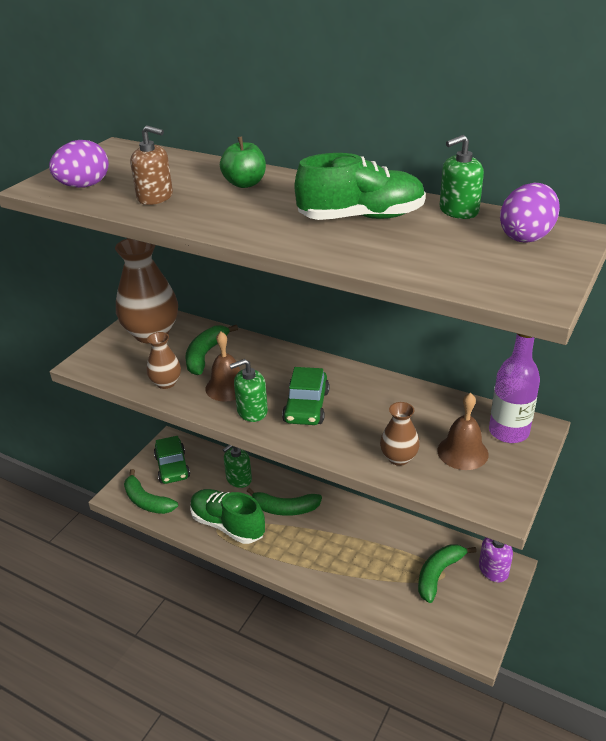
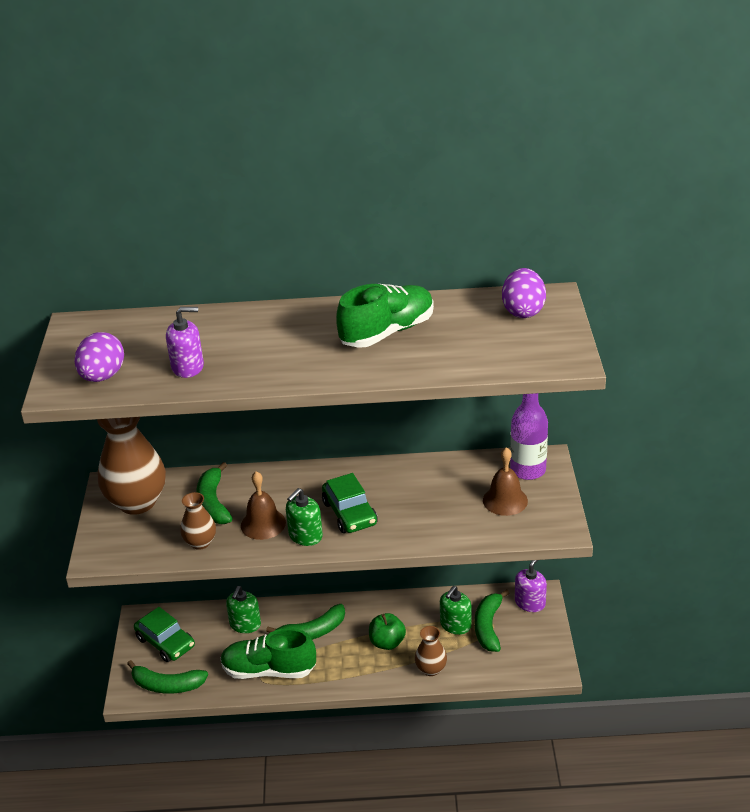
camera: 30 degrees left, 0 degrees up
brown soap dispenser [130,125,173,205] -> purple soap dispenser [166,307,204,378]
green apple [220,136,266,188] -> green apple moved to [369,613,406,650]
brown vase [380,402,420,466] -> brown vase moved to [415,626,447,676]
green soap dispenser [440,135,484,219] -> green soap dispenser moved to [440,586,472,635]

